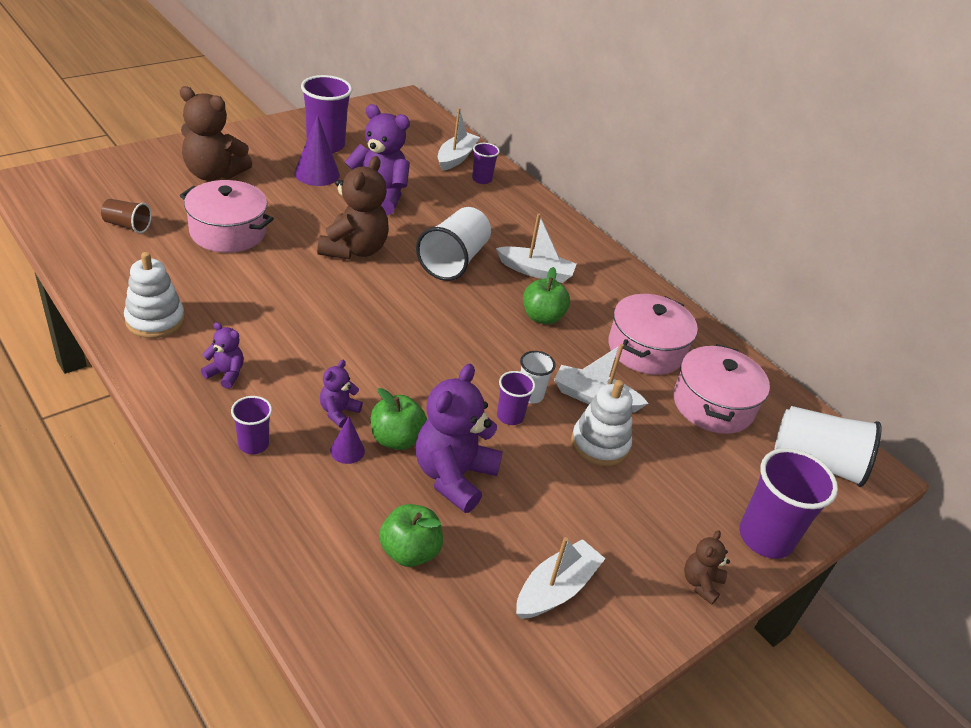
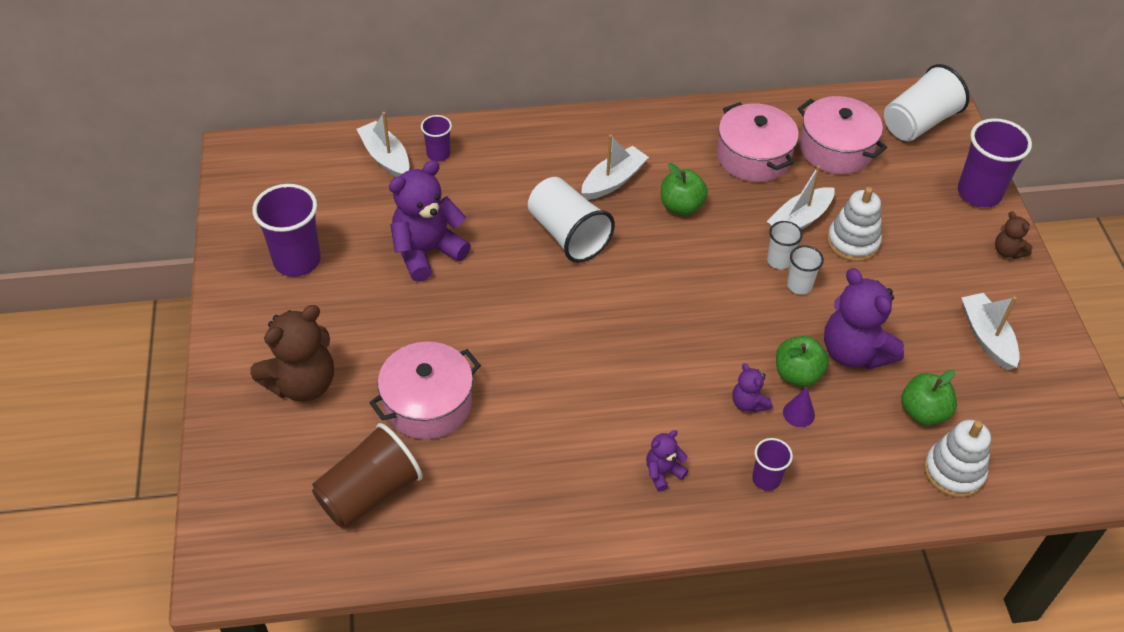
camera: 55 degrees left, 10 degrees up
brown cup [101,199,152,234] -> brown cup [312,423,423,528], size x1.87
white stacking toy [124,252,185,338] -> white stacking toy moved to [924,420,991,498]
purple cone [294,115,340,186] -> none
brown teddy bear [317,156,389,260] -> none
purple cup [497,371,535,425] -> white cup [787,245,824,295]

